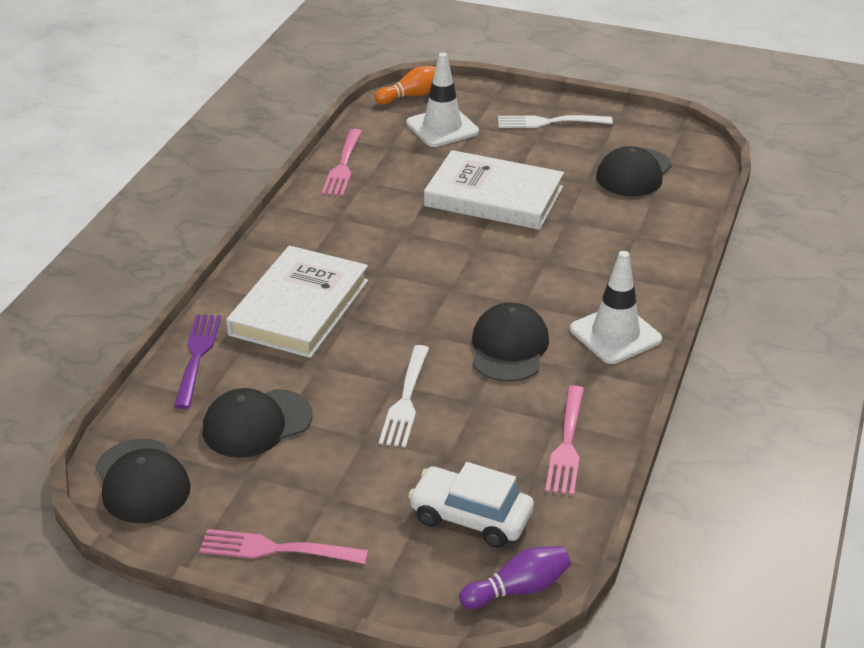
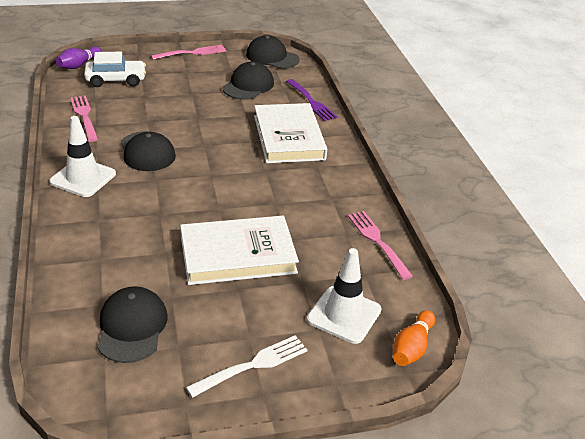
camera: 145 degrees right, 0 degrees up
white fork [379,345,429,448] -> none

